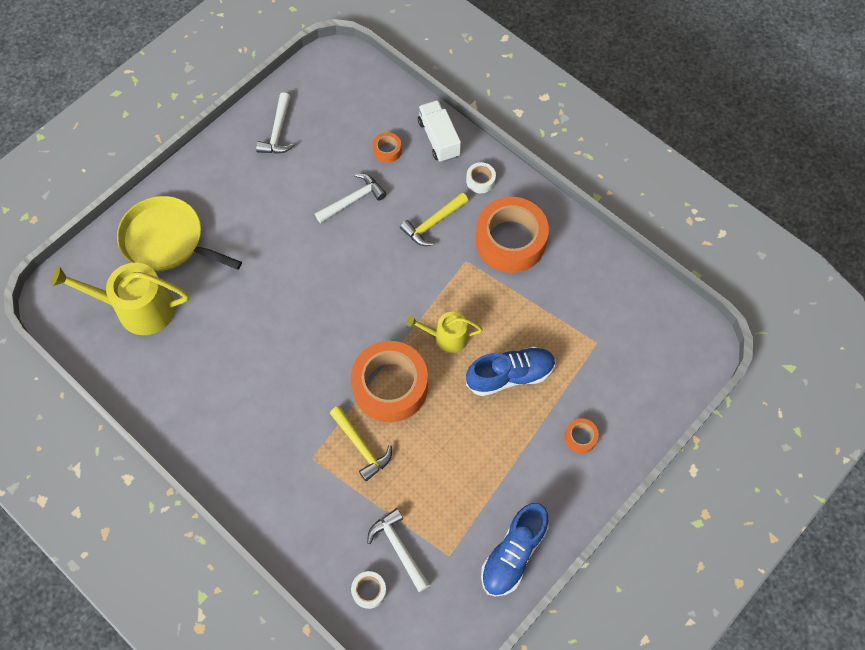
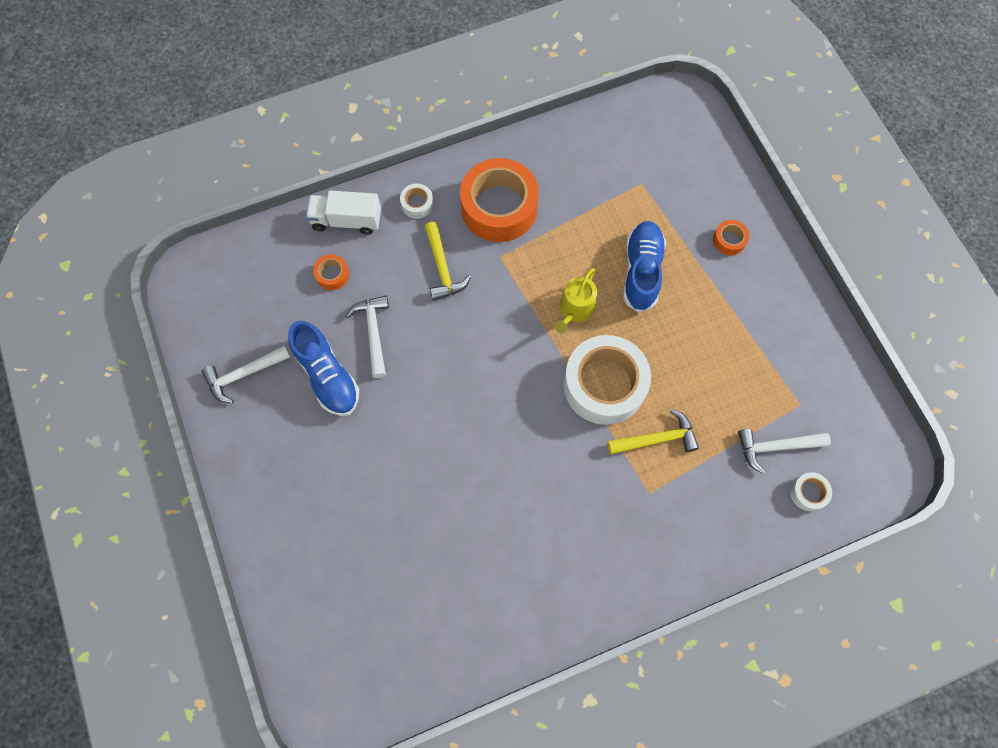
camera: 65 degrees left, 5 degrees up
yellow watering can [51,263,189,335] -> none
yellow pan [117,196,242,271] -> none
white hammer [256,92,295,154] -> white hammer turned 120 degrees clockwise [202,345,290,404]
orange tape [351,341,428,422] -> white tape [563,335,651,425]
blue shoe [481,503,549,597] -> blue shoe moved to [288,321,359,416]

